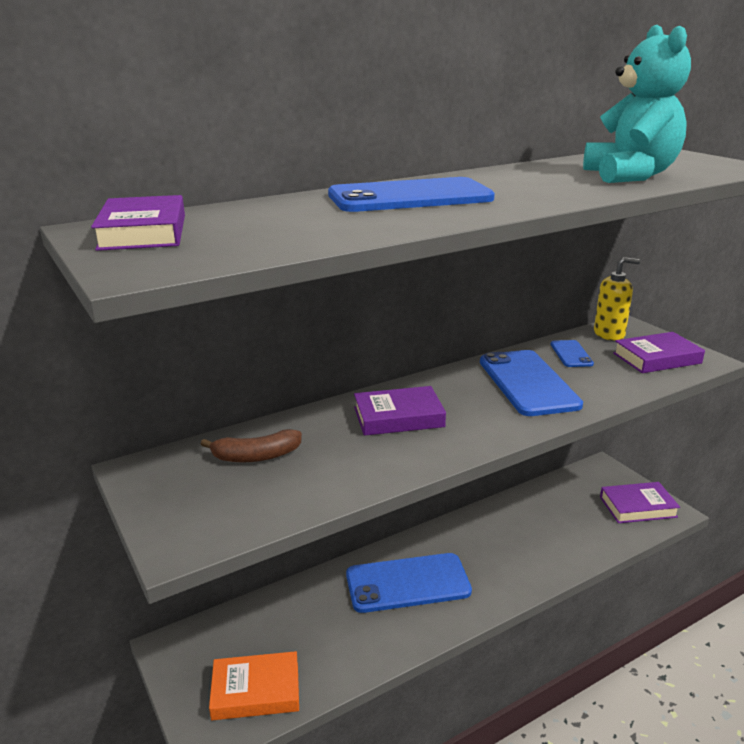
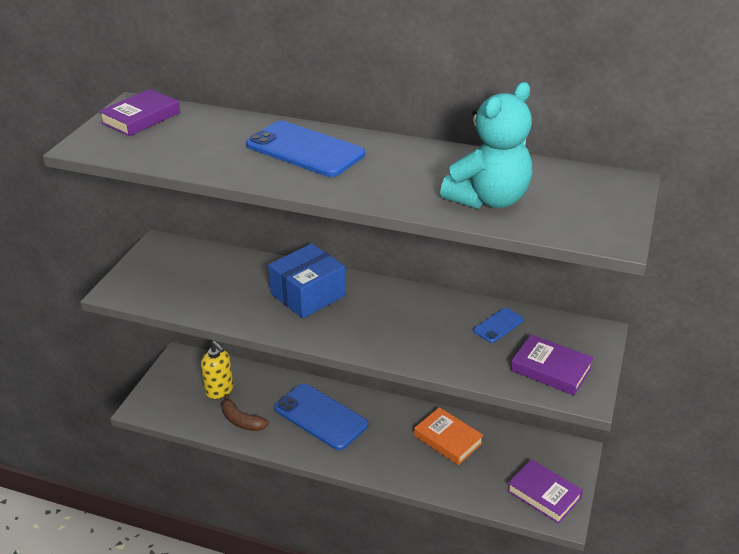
camera: 50 degrees right, 10 degrees up
brown banana [201,429,302,462] -> brown banana moved to [221,394,269,431]
orange book [209,651,299,720] -> orange book moved to [414,407,484,465]
purple book [354,386,446,436] -> blue box [268,243,346,318]
blue phone [480,350,583,416] -> none
yellow soap dispenser [594,257,640,341] -> yellow soap dispenser moved to [201,341,233,399]

